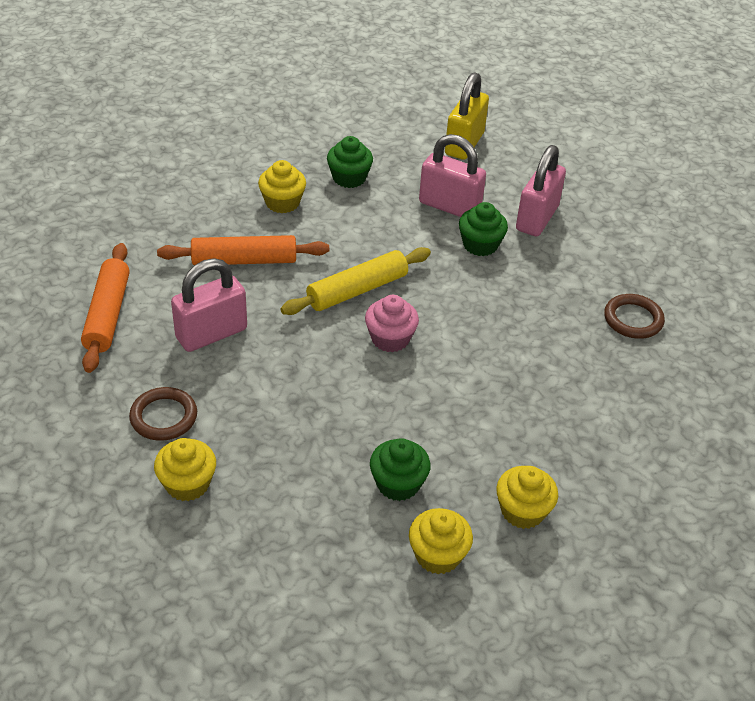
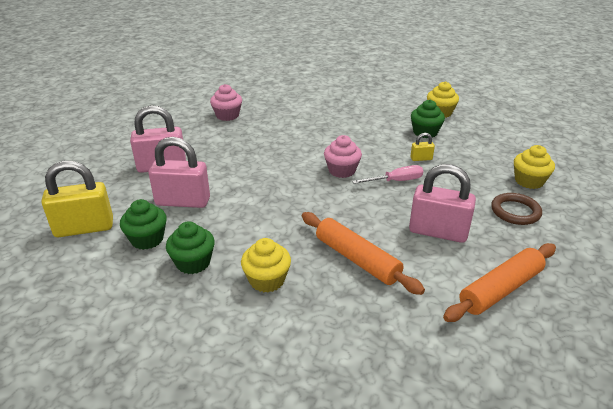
camera: 125 degrees left, 10 degrees down
yellow rolling pin [281,247,431,315] -> none
pink padlock [419,134,486,217] -> pink padlock turned 75 degrees counterclockwise [149,137,210,208]
green cupcake [459,202,508,256] -> green cupcake moved to [120,199,167,250]
yellow cupcake [496,466,558,529] -> none
brown ring [604,294,665,339] -> pink cupcake [210,84,242,121]
none -> pink screwdriver [352,165,423,184]
none -> yellow padlock [411,133,435,161]

